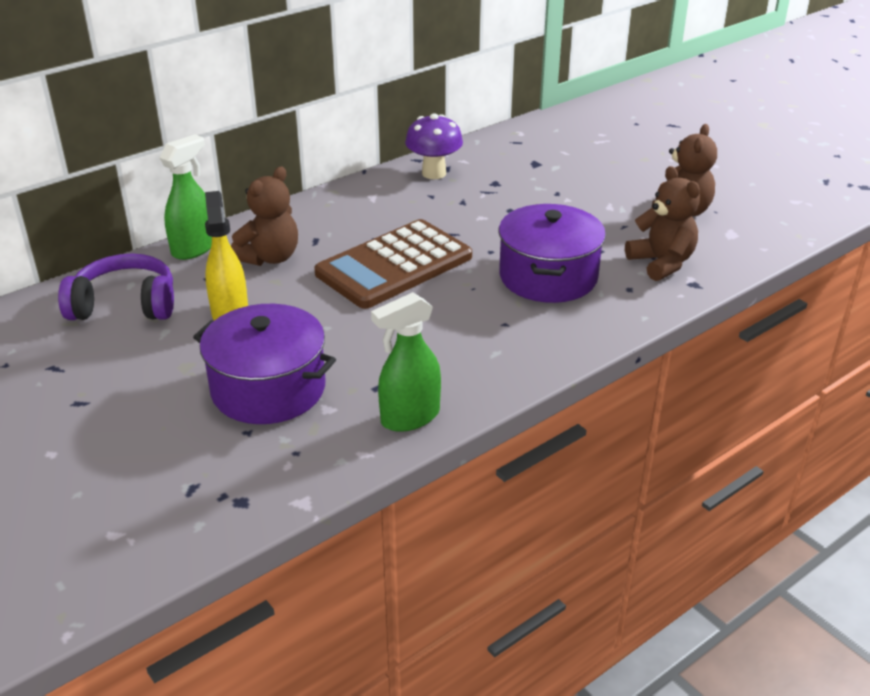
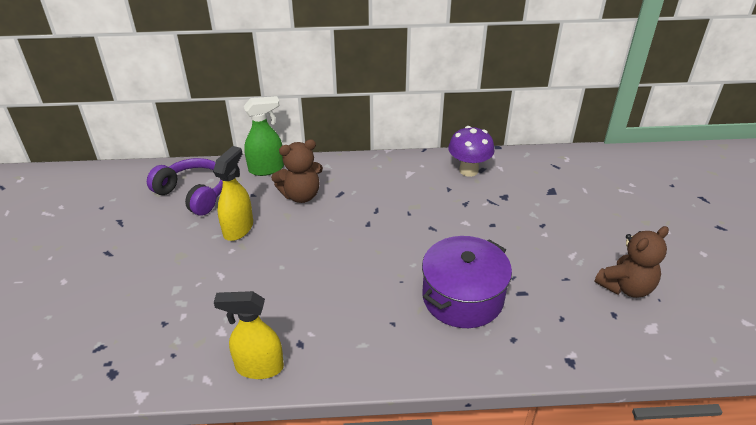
camera: 35 degrees right, 5 degrees up
purple pot [193,304,336,424] -> none
brown calculator [314,219,472,309] -> none
green spray bottle [371,292,441,432] -> yellow spray bottle [214,291,284,379]
brown teddy bear [625,166,700,281] -> none

